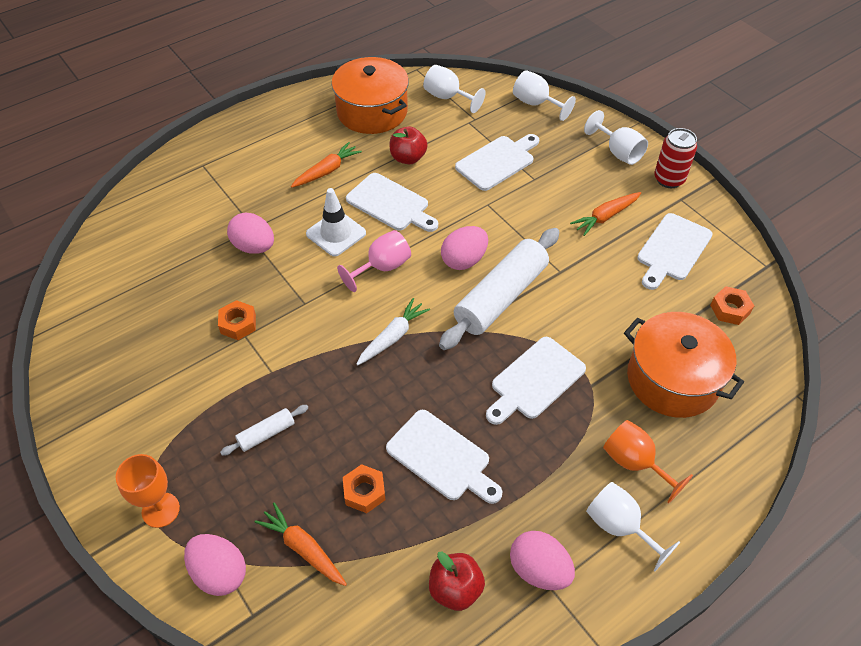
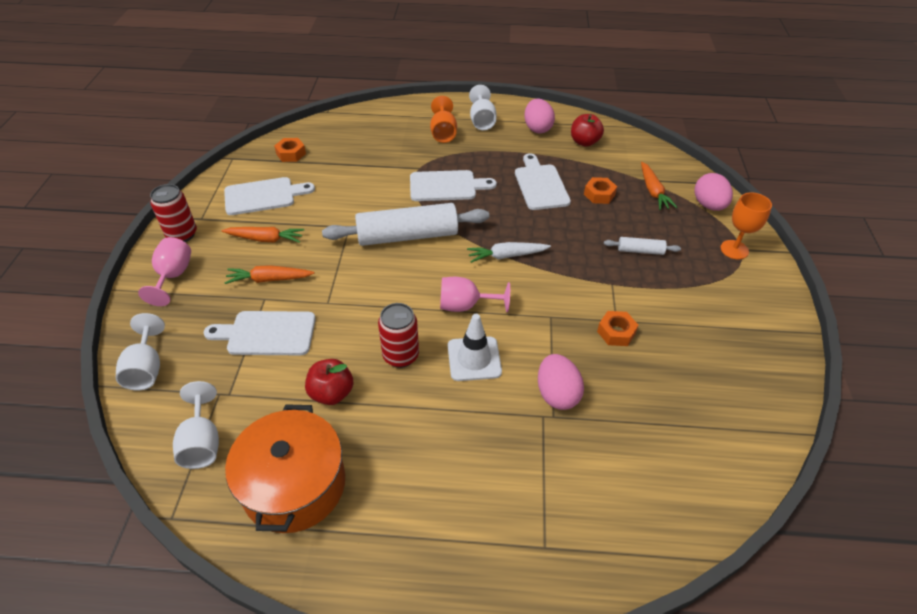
camera: 140 degrees left, 5 degrees down
orange carrot [291,142,362,187] -> orange carrot moved to [224,265,315,284]
white cutting board [346,173,438,232] -> red can [378,303,419,368]
pink egg [441,226,488,270] -> none
white goblet [584,110,648,165] -> pink goblet [138,237,191,306]
orange pot [624,312,744,418] -> none

